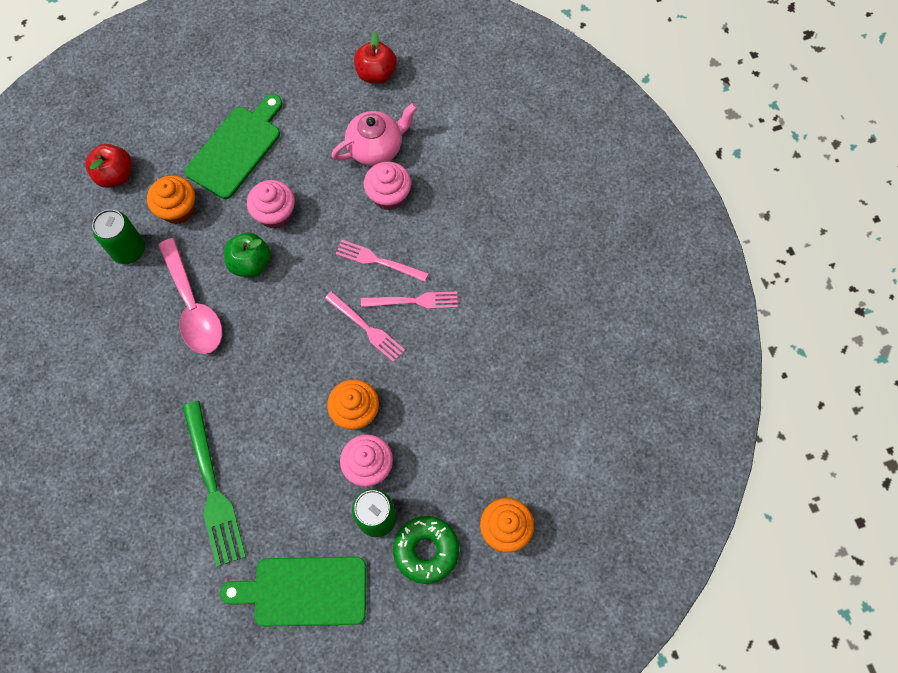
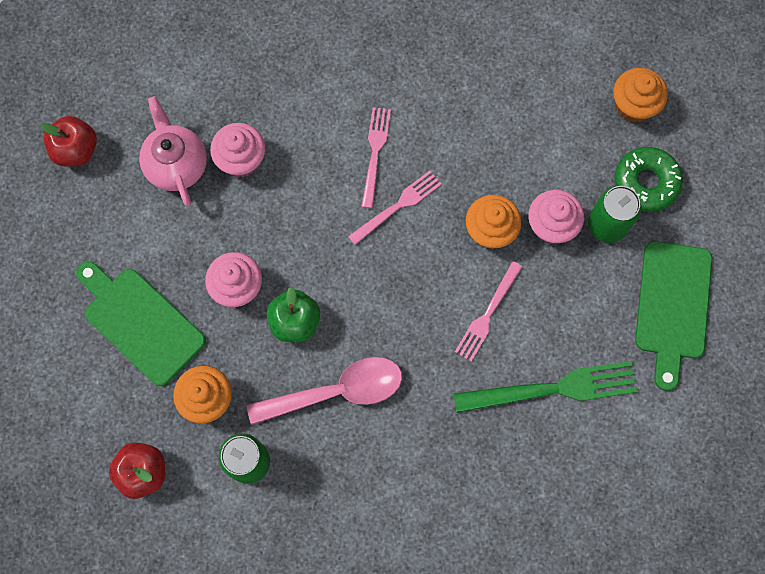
camera: 80 degrees left, 5 degrees up
pink fork [336,240,428,282] -> pink fork moved to [455,261,522,362]

